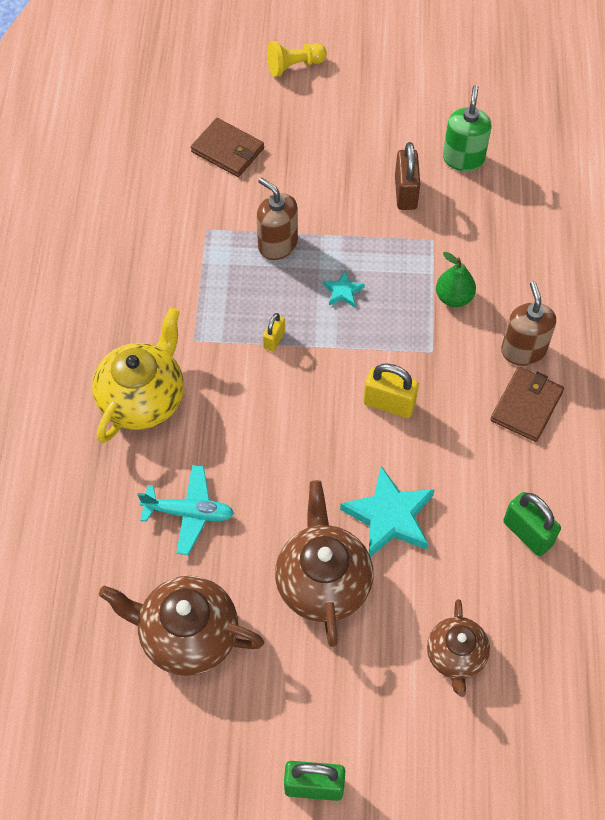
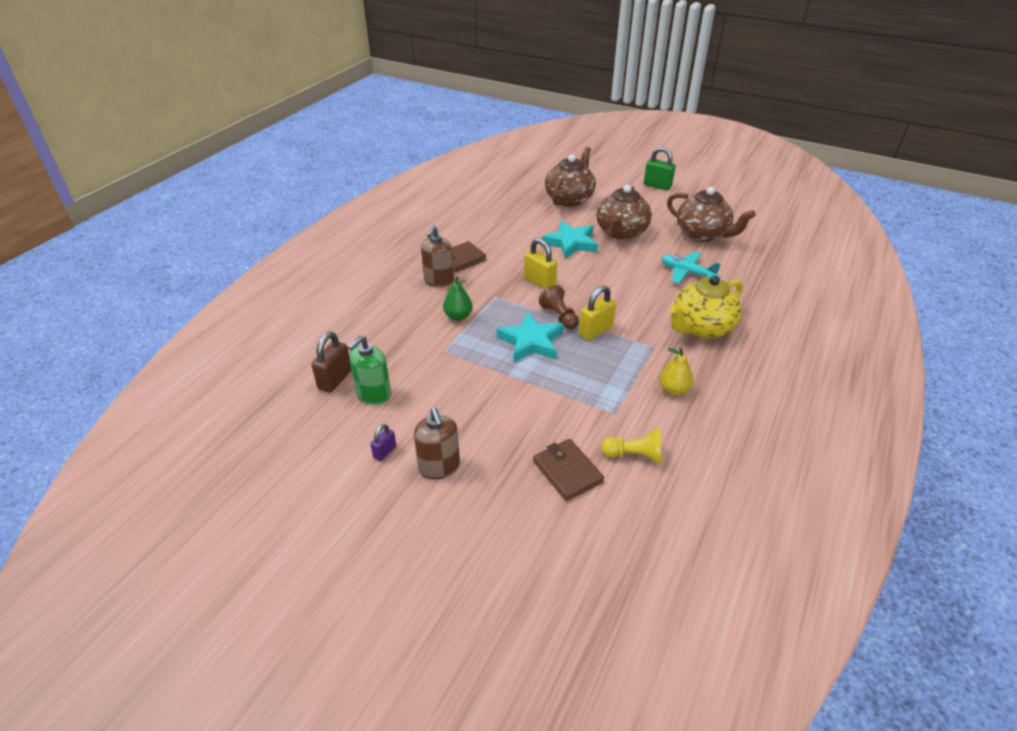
camera: 155 degrees left, 20 degrees down
brown soap dispenser [257,177,298,260] -> brown soap dispenser moved to [414,408,460,479]
yellow padlock [263,313,285,352] -> yellow padlock [579,285,616,340], size x1.72
yellow pawn [267,41,327,77] -> yellow pawn moved to [601,428,662,464]
turquoise star [323,271,365,307] -> turquoise star [497,312,563,362], size x2.10
brown padlock [395,142,420,210] -> brown padlock moved to [311,332,351,393]
brown teapot [427,599,490,697] -> brown teapot [545,147,596,207], size x1.60
green padlock [503,492,561,556] -> none
none -> purple padlock [370,424,396,461]
none -> brown pawn [539,285,579,330]
none -> yellow pear [659,348,694,396]

